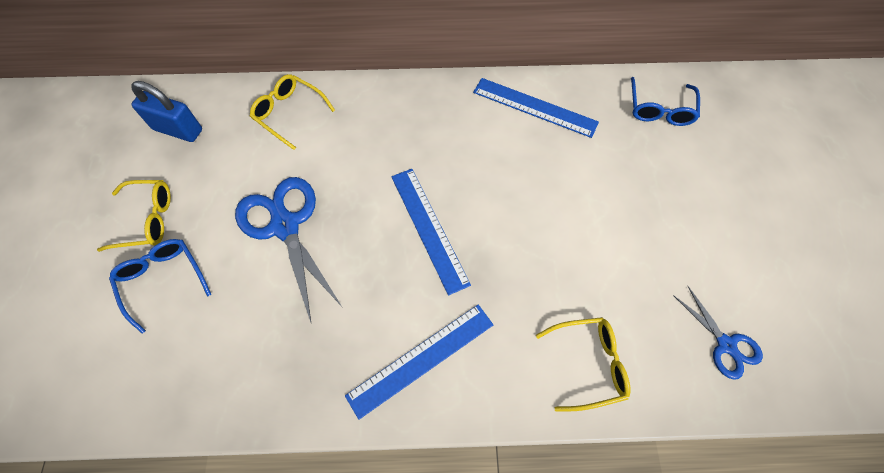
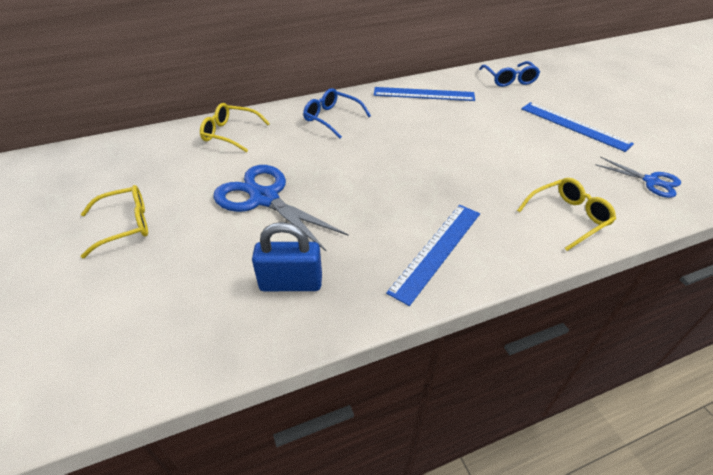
camera: 20 degrees left, 20 degrees down
blue glasses [109,239,211,334] -> blue glasses moved to [303,88,371,138]
blue padlock [131,81,202,142] -> blue padlock moved to [252,222,322,291]
blue ruler [391,169,471,295] -> blue ruler moved to [521,102,634,152]

